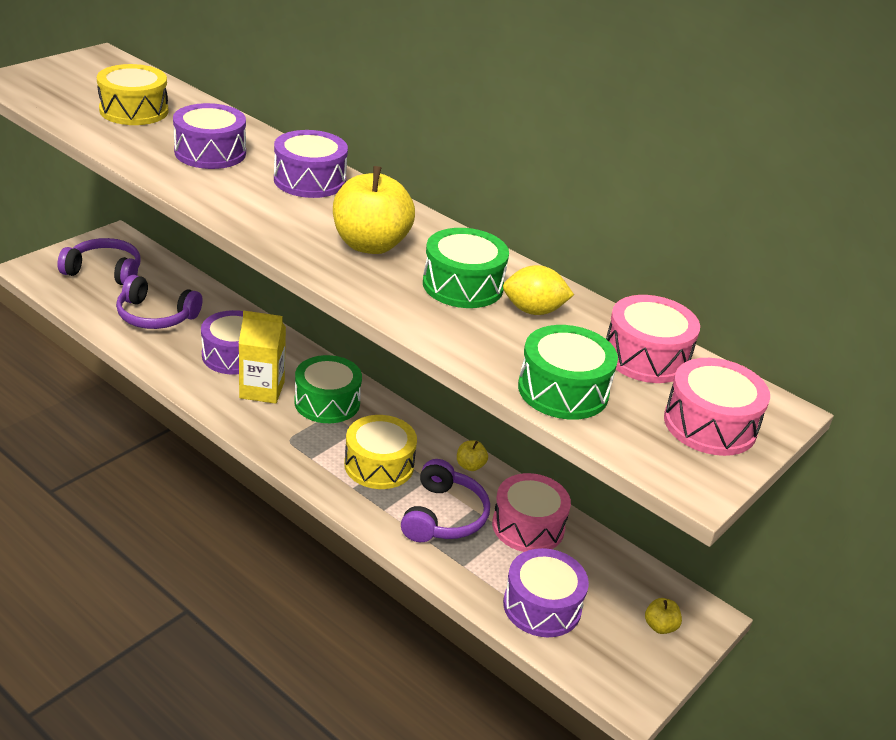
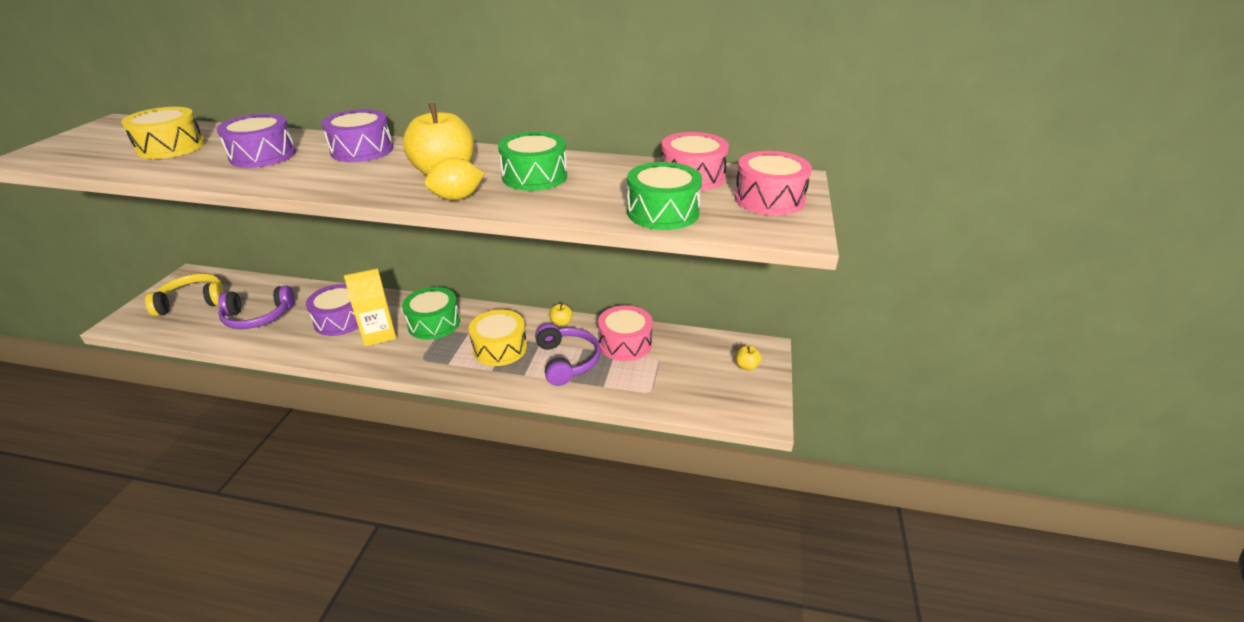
camera: 25 degrees left, 0 degrees up
purple headphones [57,238,140,285] -> yellow headphones [145,273,224,316]
yellow lemon [503,265,574,315] -> yellow lemon moved to [425,158,485,200]
purple drum [503,548,589,637] -> none

